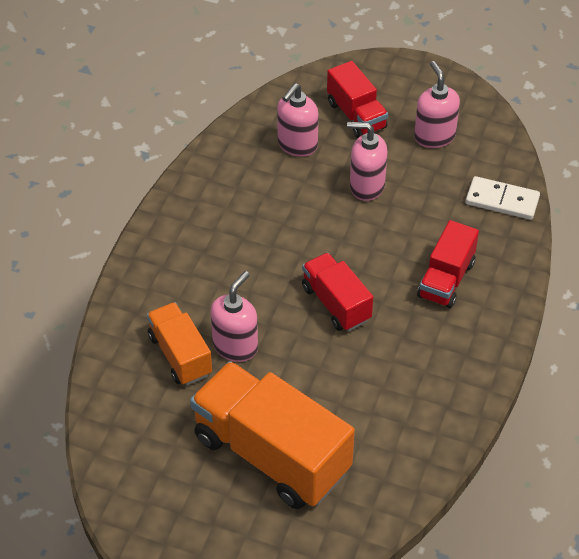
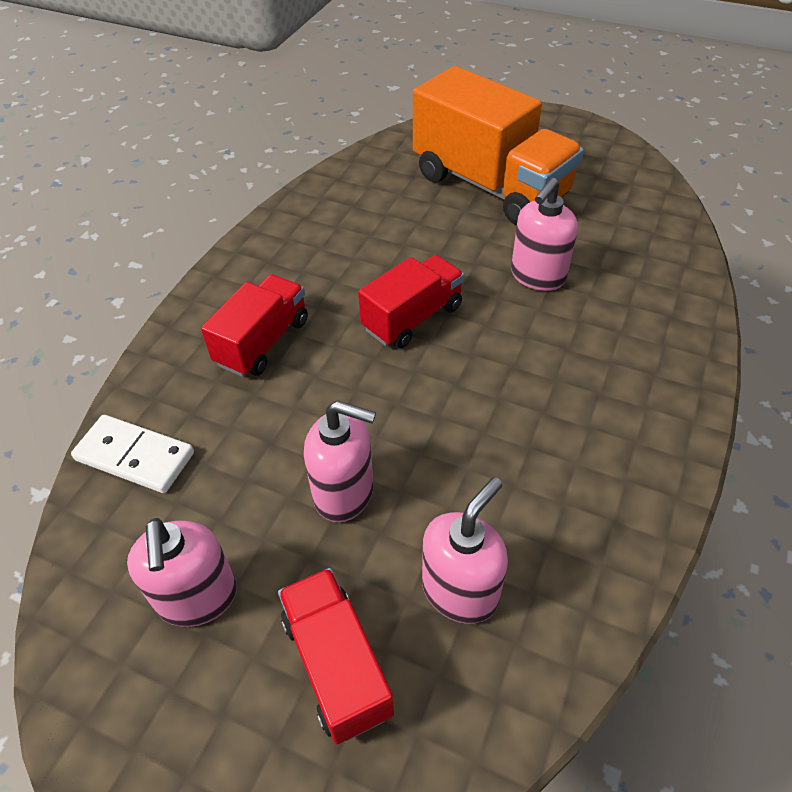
camera: 175 degrees left, 0 degrees up
orange truck [147,302,212,385] -> none
red truck [302,253,373,331] -> red truck turned 105 degrees counterclockwise [358,255,464,348]

